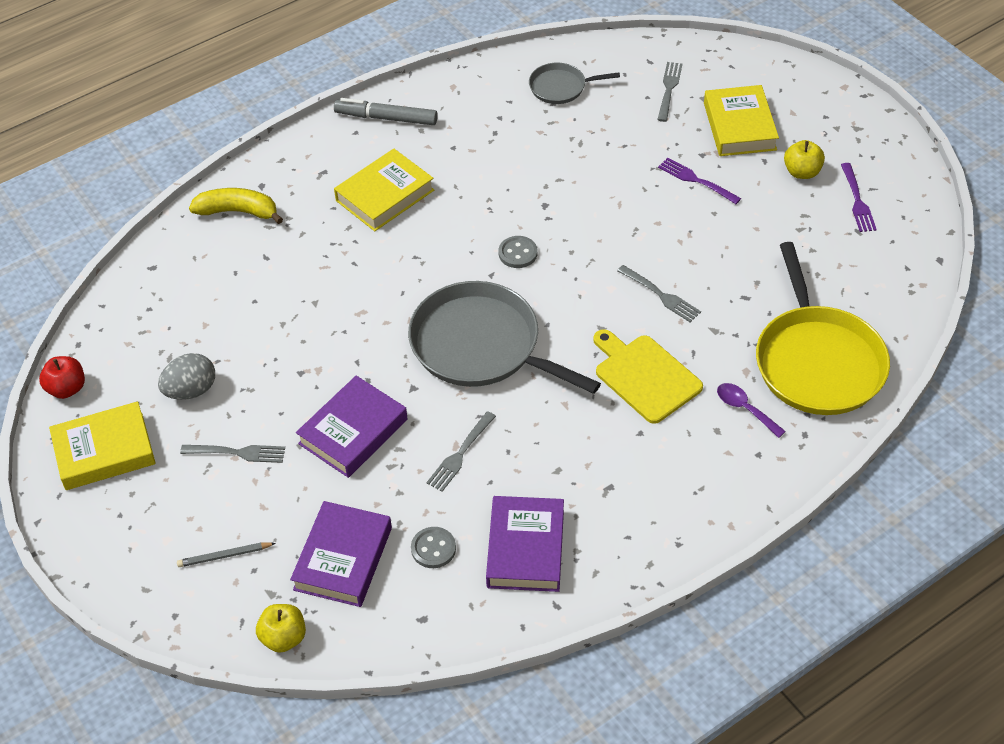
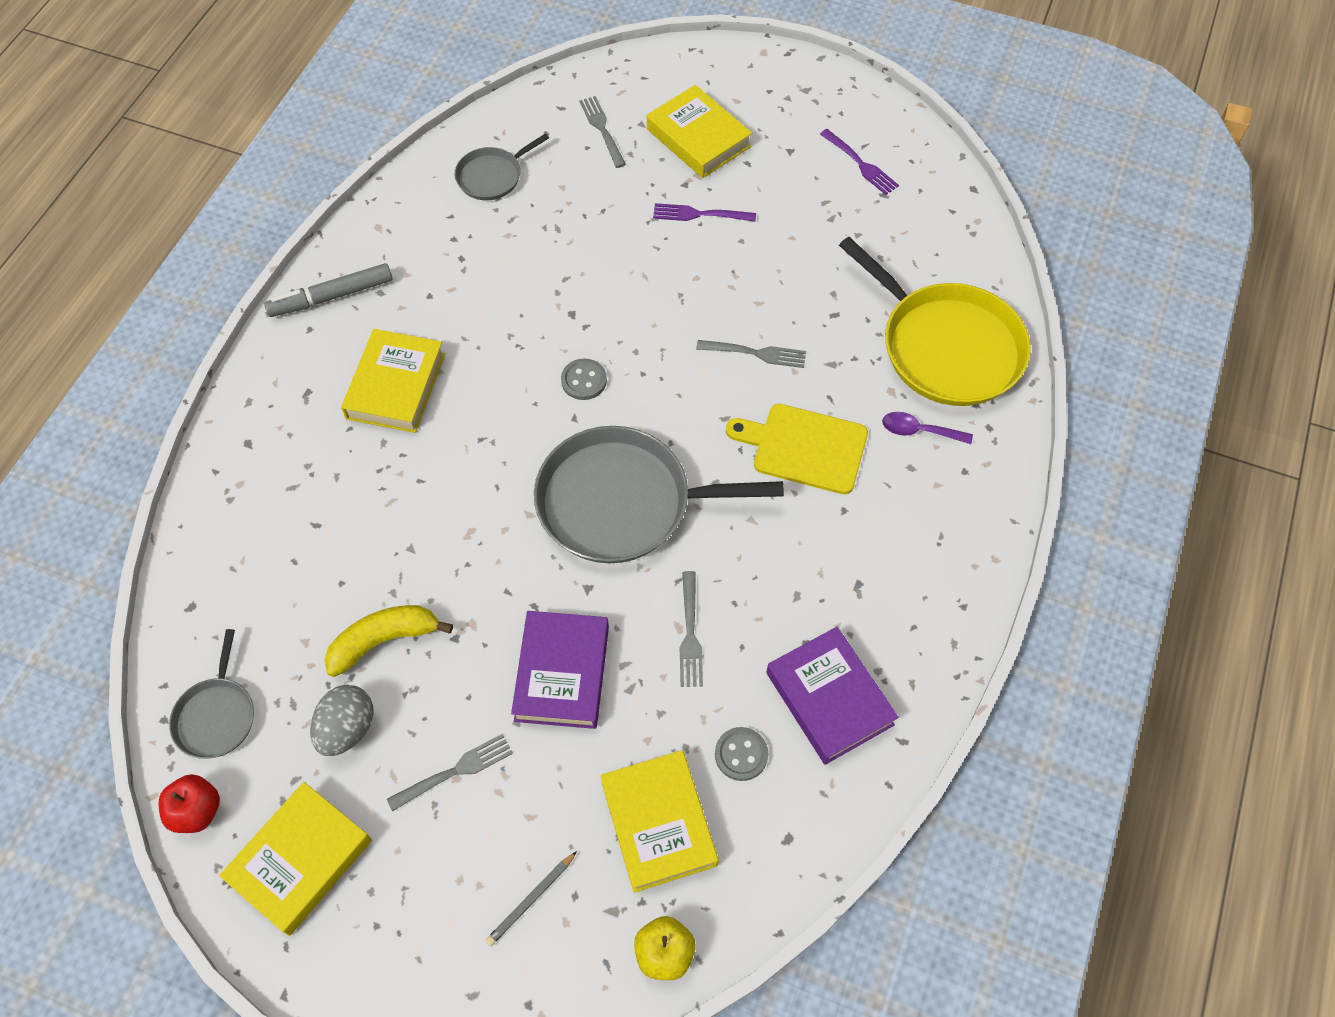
camera: 35 degrees left, 10 degrees up
yellow banana [189,188,283,224] -> yellow banana moved to [324,605,453,677]
purple book [290,501,392,607] -> yellow book [600,750,719,893]
yellow apple [784,140,825,179] -> none
none -> grey pan [169,629,254,759]

